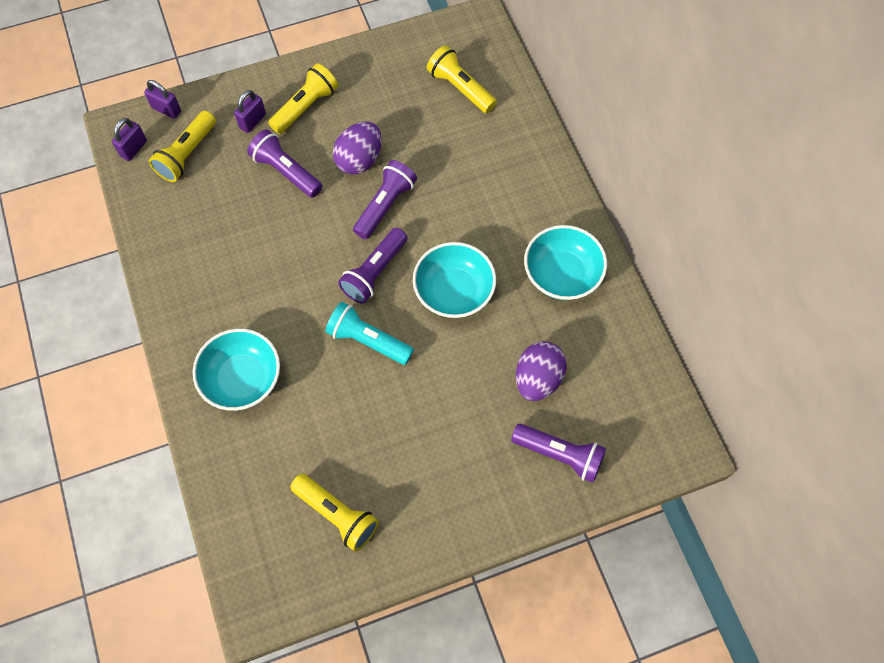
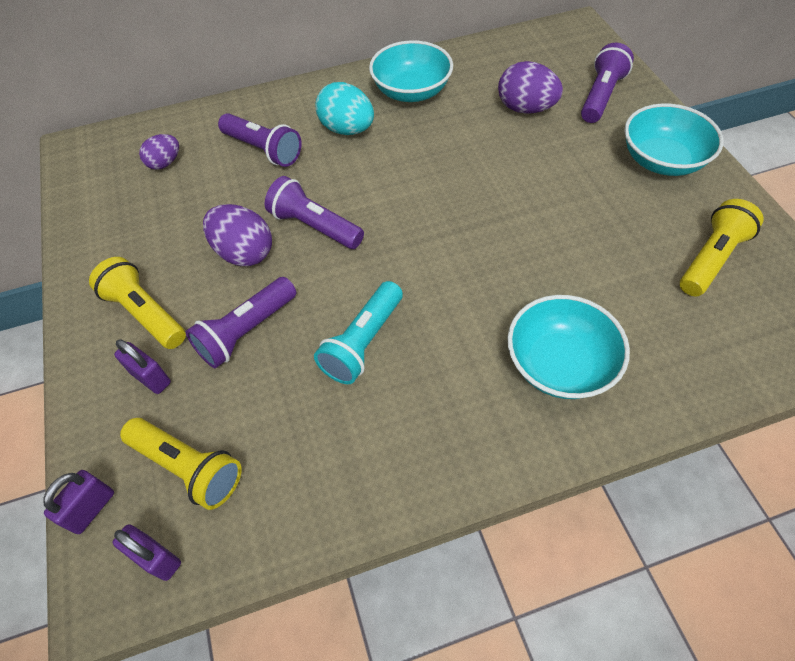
camera: 85 degrees left, 10 degrees down
turquoise flashlight [325,302,414,365] -> turquoise flashlight moved to [314,281,403,384]
purple flashlight [338,228,407,304] -> purple flashlight moved to [218,113,302,167]
turquoise bowl [413,242,496,318] -> turquoise bowl moved to [624,103,724,176]
yellow flashlight [427,45,497,113] -> purple egg [139,134,179,170]
none -> turquoise egg [316,82,374,135]

